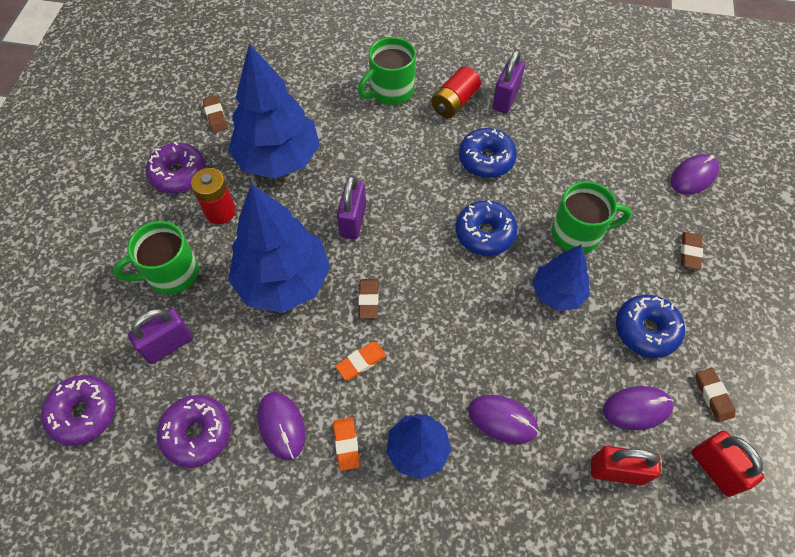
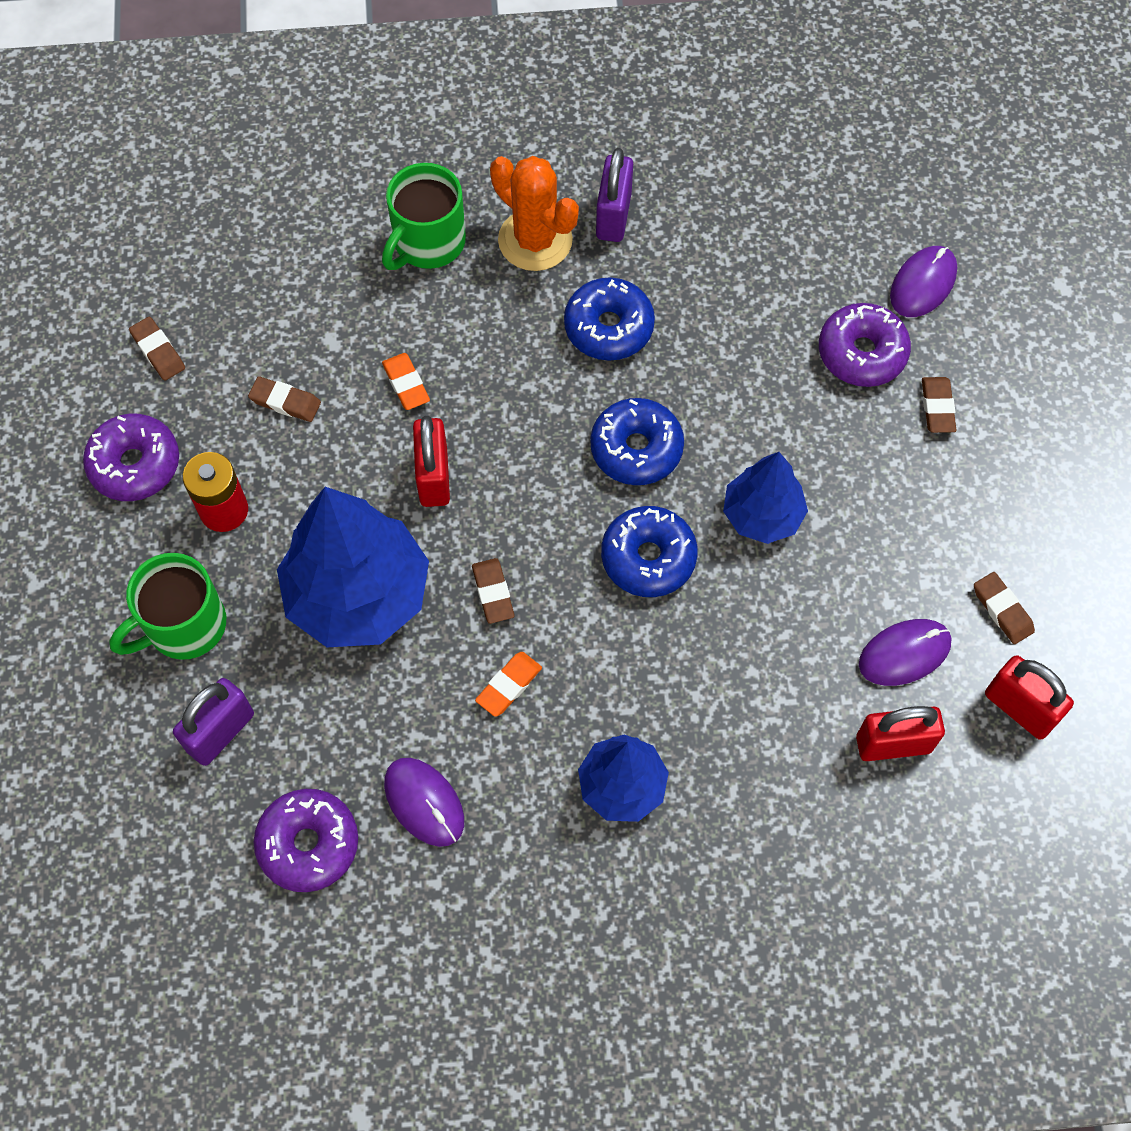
camera: 15 degrees left, 5 degrees up
purple donut [41,375,116,446] -> purple donut moved to [819,303,911,387]
blue tree [228,43,320,179] -> brown eraser [248,376,321,422]
orange eraser [333,417,360,471] -> orange eraser moved to [382,353,430,410]
purple padlock [337,175,366,240] -> red padlock [413,415,450,507]
red battery [431,66,481,118] -> orange cactus [490,156,579,271]
purple mouse [468,395,539,444] -> none
green mug [552,181,632,253] -> none
blue donut [616,295,685,358] -> blue donut moved to [601,506,698,597]

